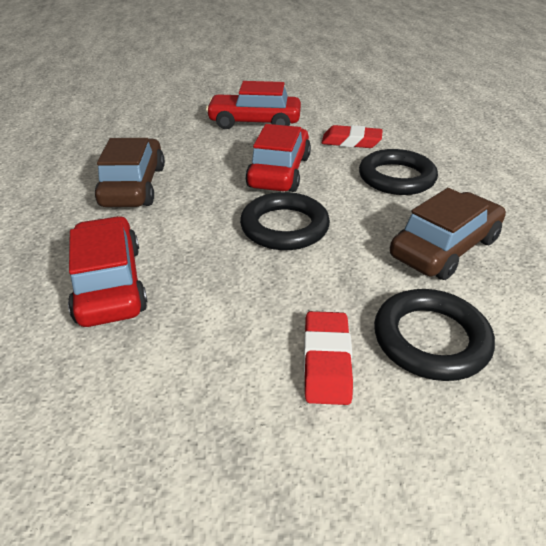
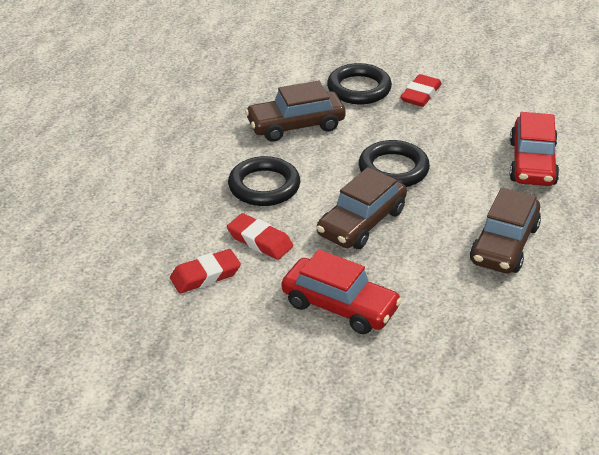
camera: 155 degrees left, 0 degrees up
red car [245,124,311,192] -> brown car [317,167,407,249]
none -> red eraser [170,249,241,293]

